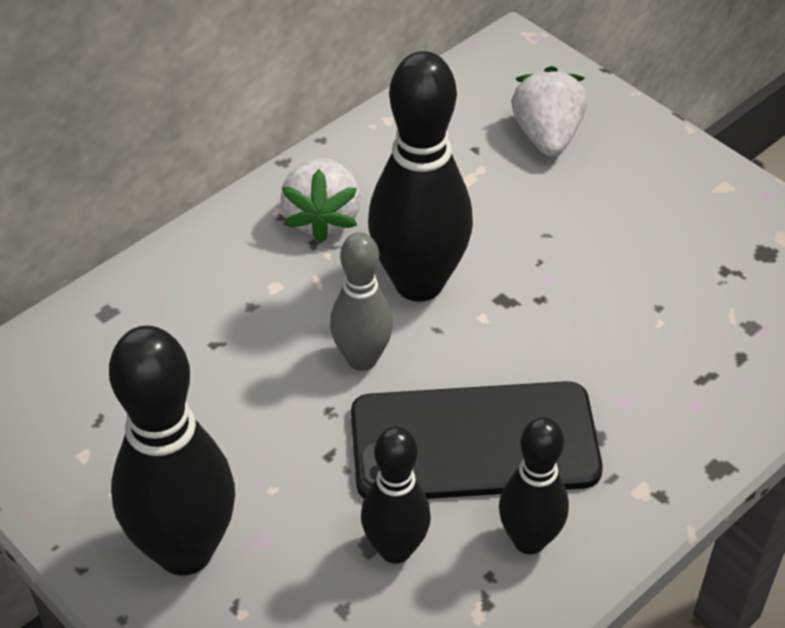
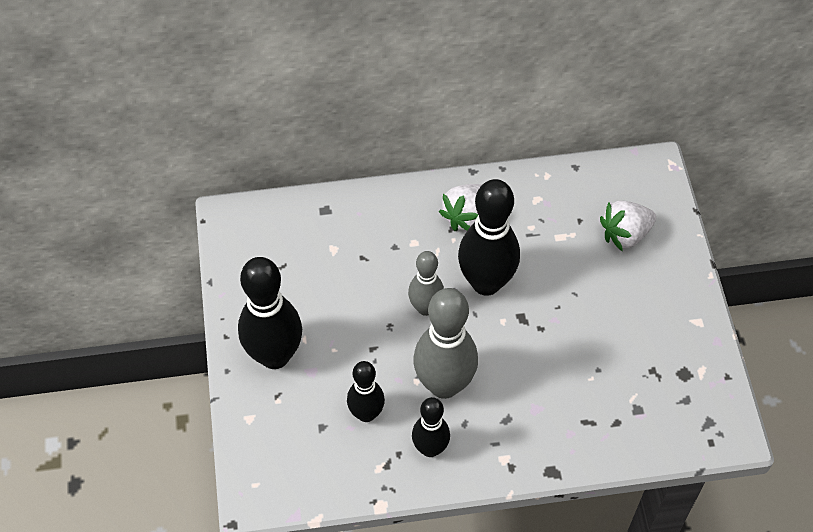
camera: 35 degrees right, 10 degrees up
black phone [351,381,603,499] -> grey bowling pin [413,288,478,399]
white strawberry [511,66,587,156] -> white strawberry turned 150 degrees counterclockwise [600,200,656,251]

